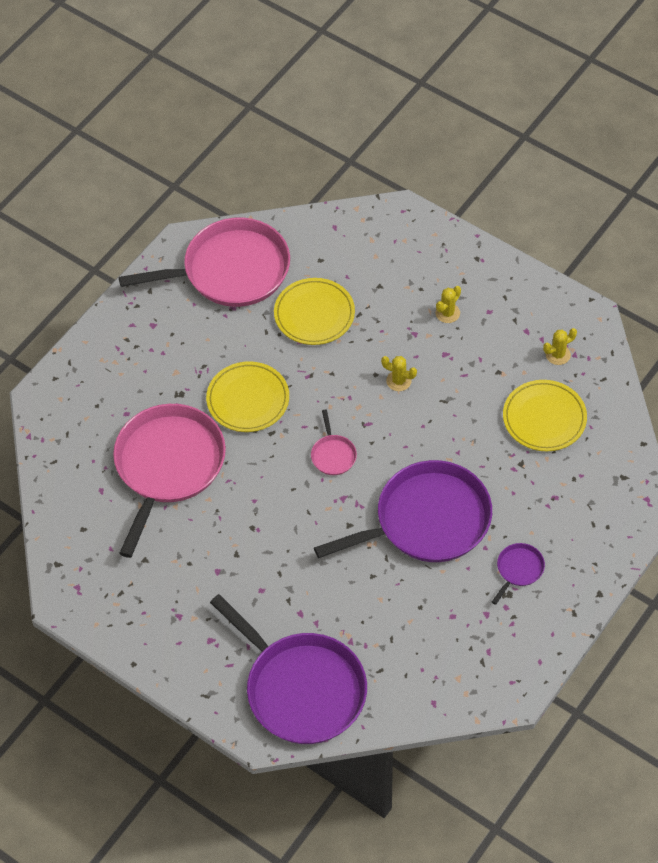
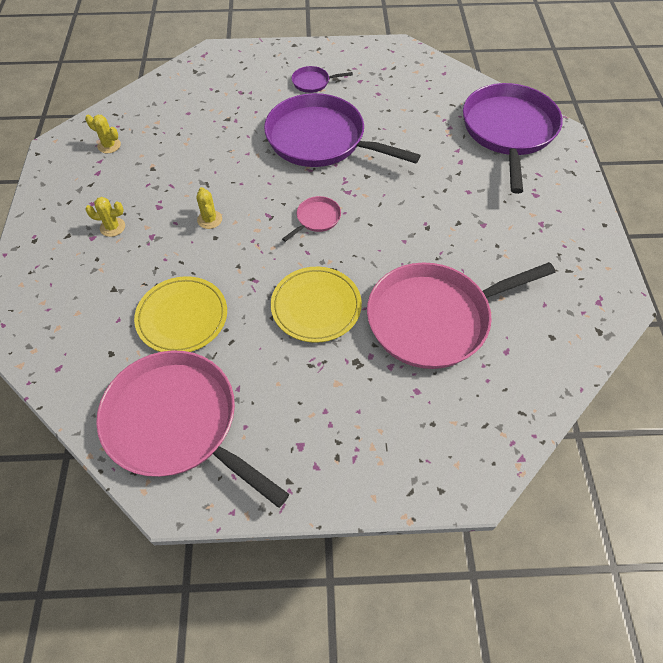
camera: 130 degrees left, 0 degrees up
yellow plate [503,380,587,451] -> none

